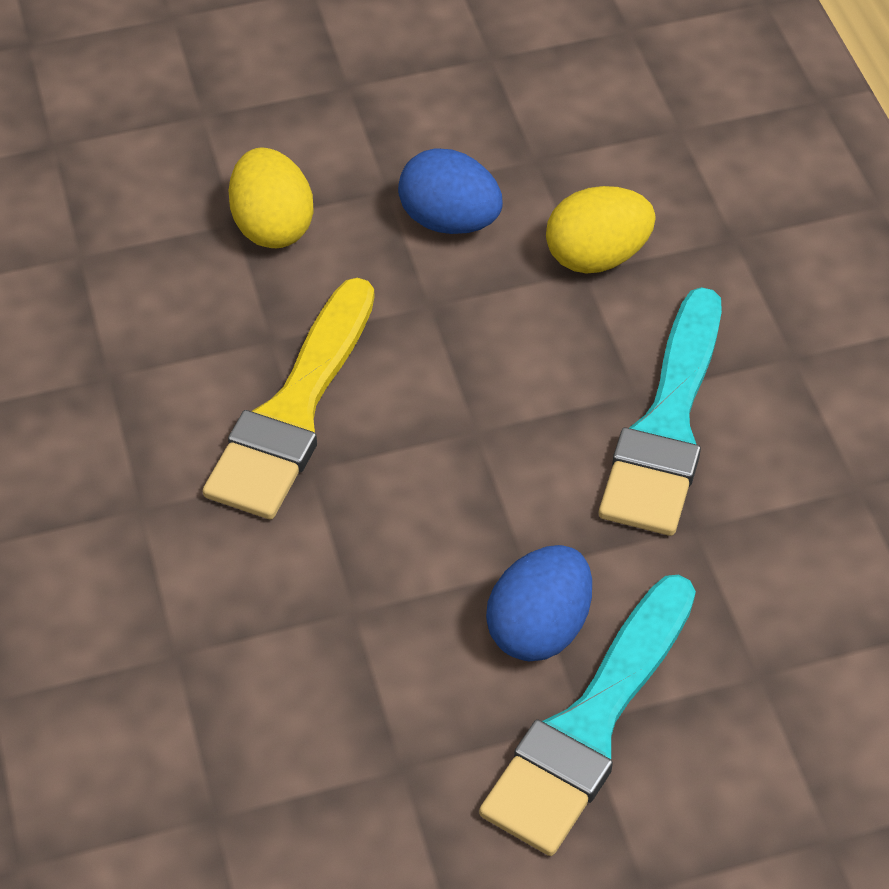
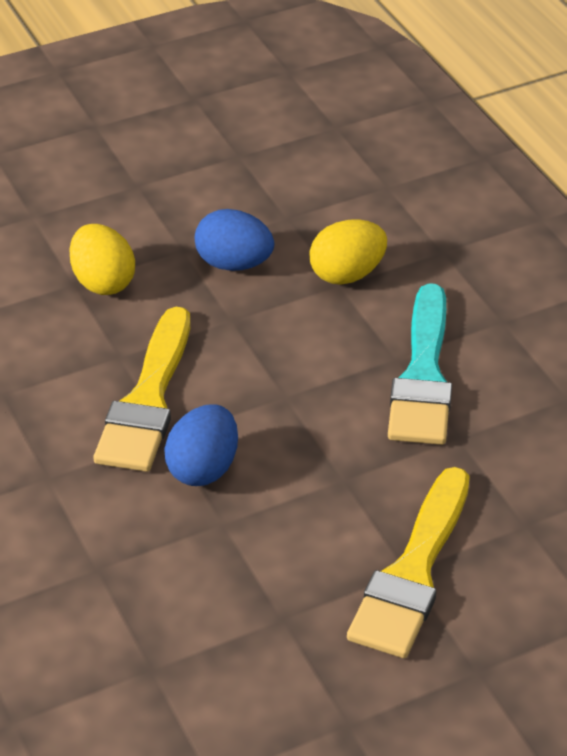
camera: 10 degrees left, 10 degrees down
turquoise brush [479,575,696,856] -> yellow brush [347,467,470,658]
blue egg [486,545,592,661] -> blue egg moved to [164,404,238,486]

